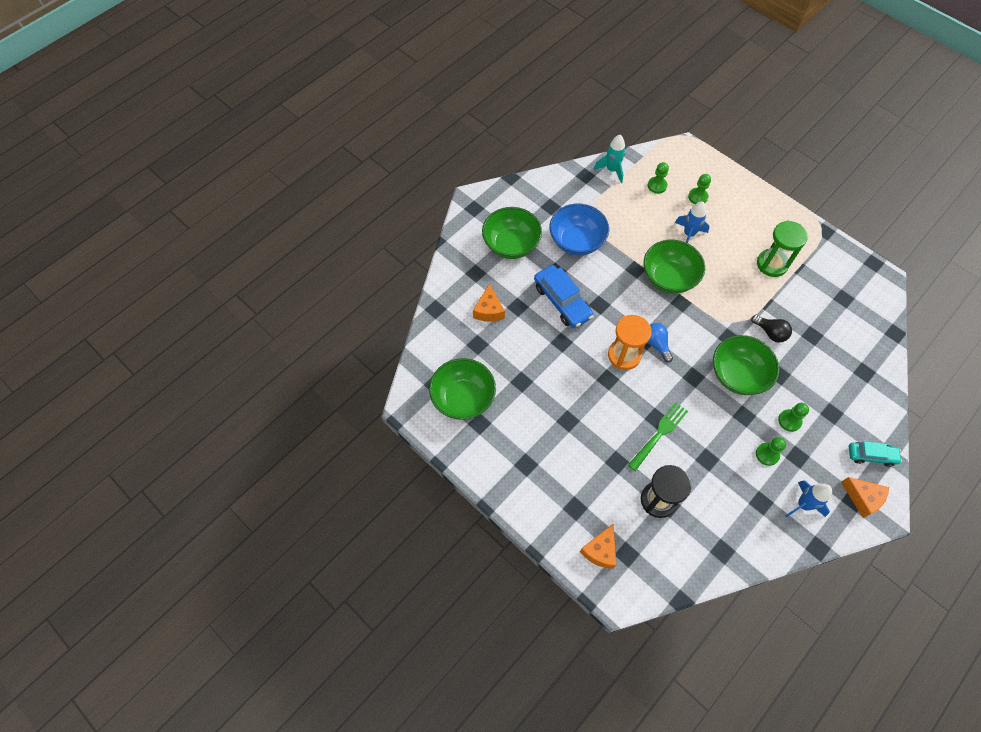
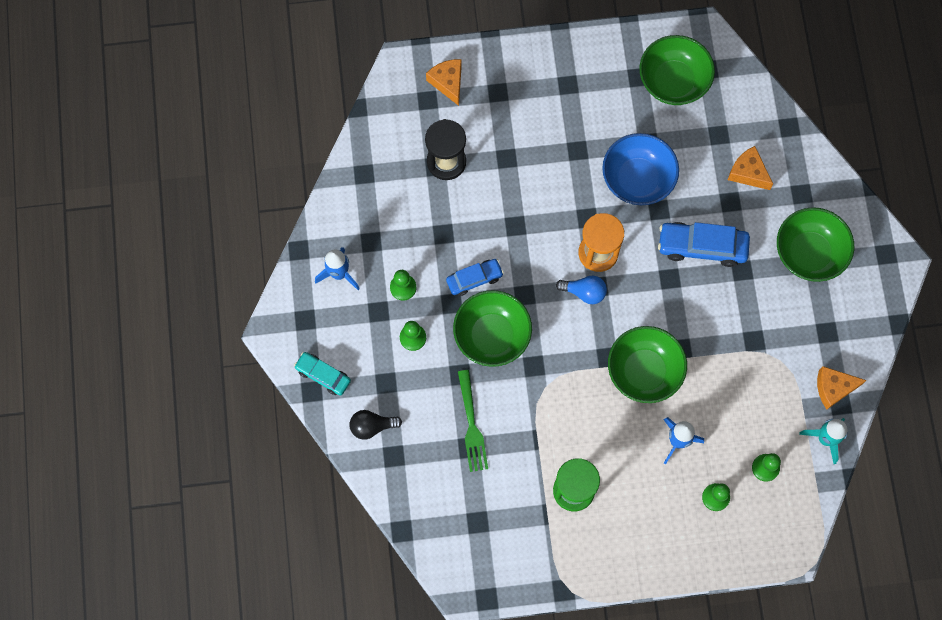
camera: 130 degrees right, 10 degrees up
blue bowl [549,204,609,256] -> blue bowl moved to [602,133,679,205]
green fork [628,402,688,471] -> green fork moved to [458,370,488,472]
black light bulb [751,315,792,343] -> black light bulb moved to [349,410,402,440]
orange cheese [841,477,889,518] -> orange cheese moved to [817,366,867,409]
turquoise car [849,441,902,467] -> turquoise car turned 75 degrees clockwise [294,352,351,396]
none -> blue car [446,259,504,296]

